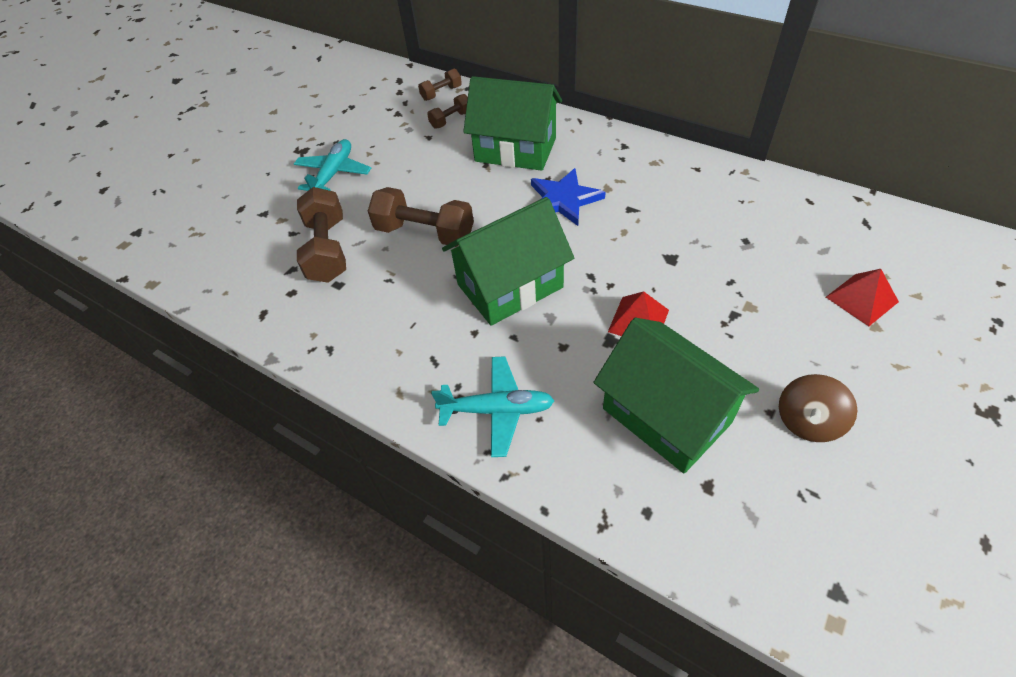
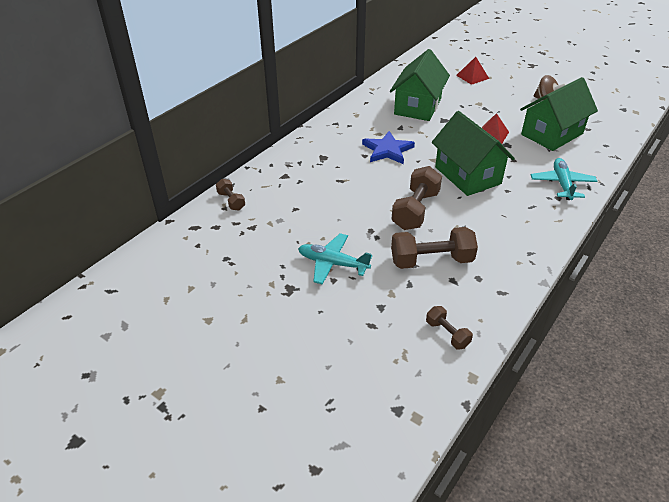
camera: 90 degrees left, 10 degrees down
brown dumbbell [427,94,468,129] -> brown dumbbell moved to [426,306,473,350]
green house [463,76,562,171] -> green house moved to [390,49,450,121]

